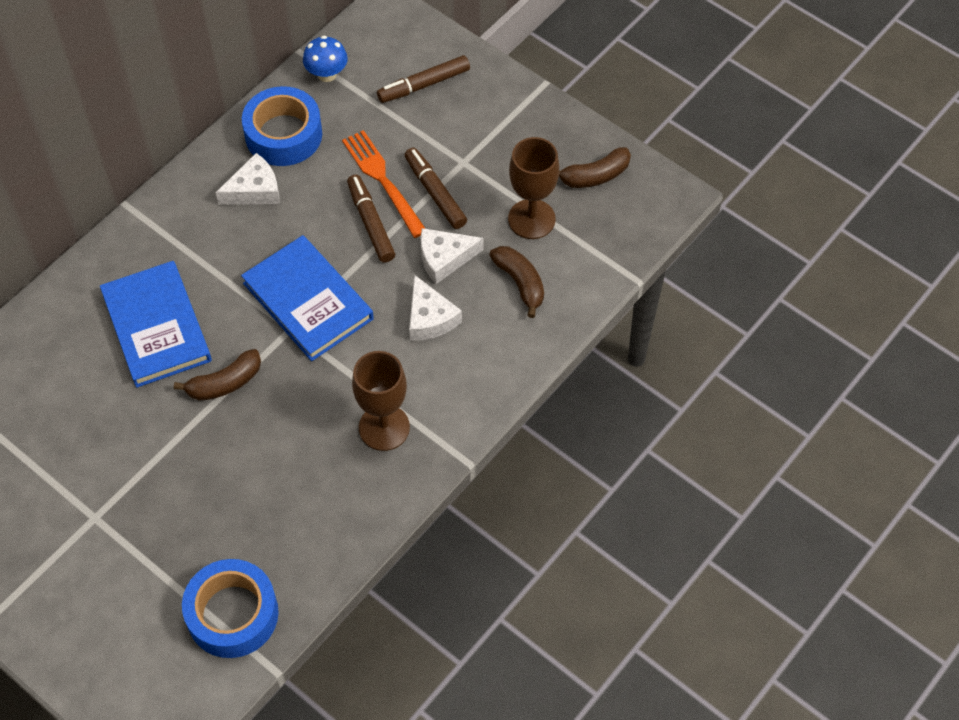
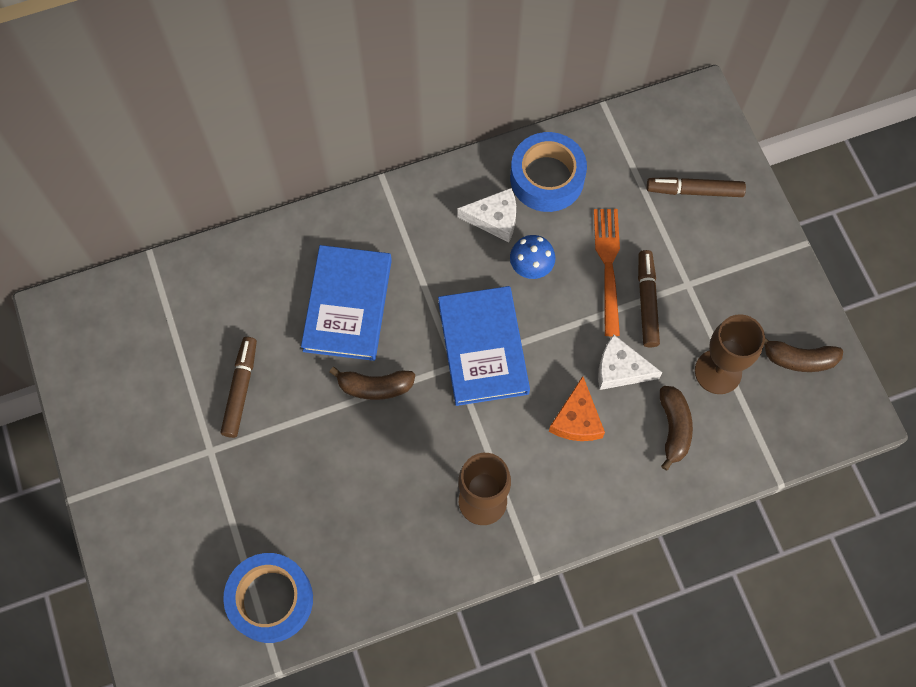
camera: 30 degrees right, 10 degrees up
blue mushroom [303,36,348,82] -> blue mushroom moved to [510,235,555,279]
brown marker [347,174,395,262] -> brown marker moved to [221,337,257,438]
white cheese [409,275,462,341] -> orange cheese [549,376,605,441]

